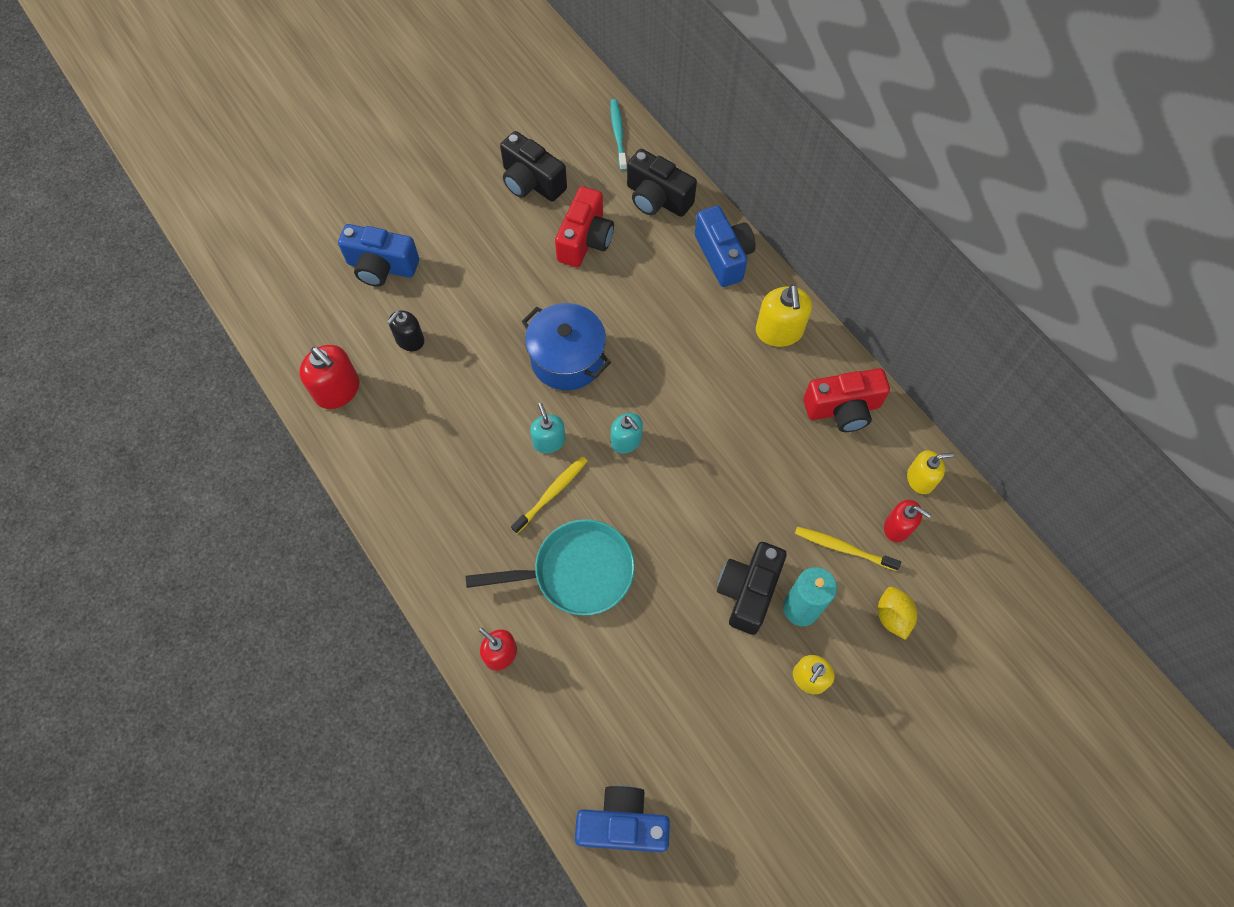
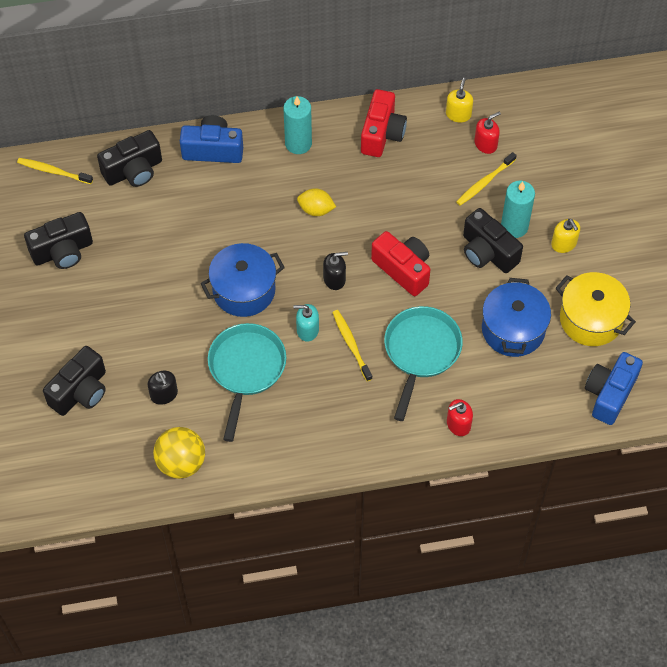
camera: 65 degrees left, 5 degrees down
red soap dispenser [299,345,360,409] -> yellow ball [153,427,205,479]
blue camera [338,224,419,287] -> black camera [43,346,106,416]
red camera [555,186,614,267] -> red camera moved to [371,231,431,296]
turquoise toothbrush [611,99,627,171] -> yellow toothbrush [17,158,93,184]
turquoise soap dispenser [611,413,643,454] -> black soap dispenser [323,252,348,290]
yellow soap dispenser [756,284,812,347] -> turquoise candle [283,96,312,154]
yellow lemon [878,587,917,640] -> yellow lemon moved to [297,188,336,216]
none -> turquoise pan [208,323,286,442]
none -> blue pot [482,278,551,357]
none -> yellow pot [556,272,636,346]

